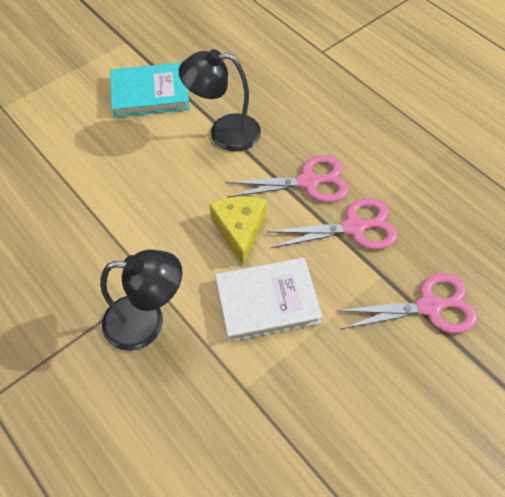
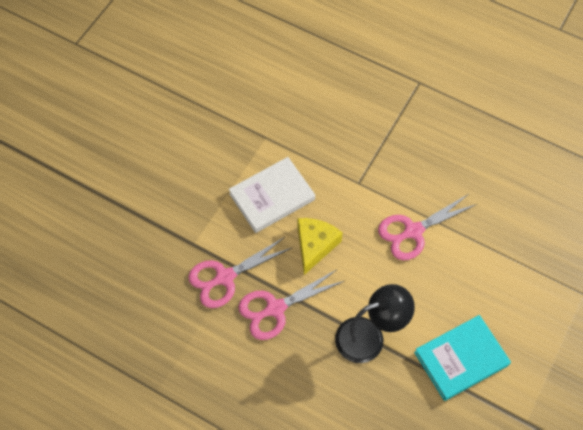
camera: 160 degrees right, 5 degrees up
black lamp [100,250,182,351] -> none
yellow cheese [209,196,267,265] -> yellow cheese turned 135 degrees counterclockwise [297,218,343,275]
pink scissors [336,273,477,333] -> pink scissors moved to [378,194,477,260]

